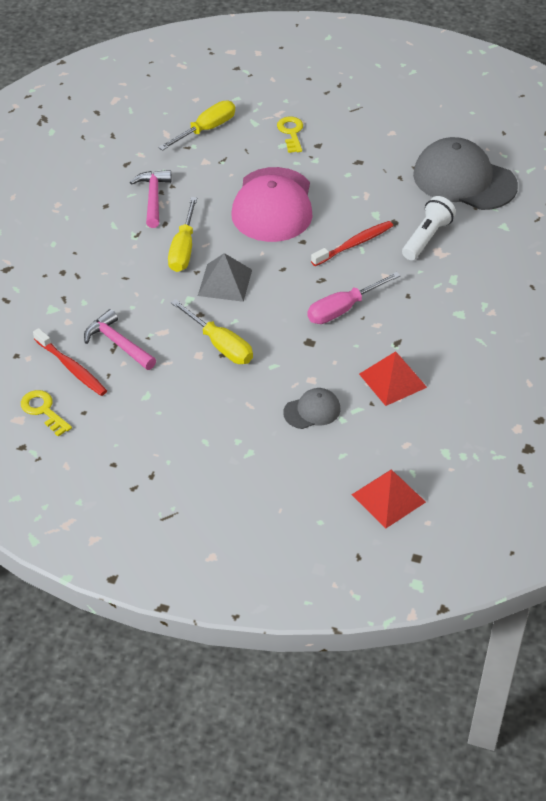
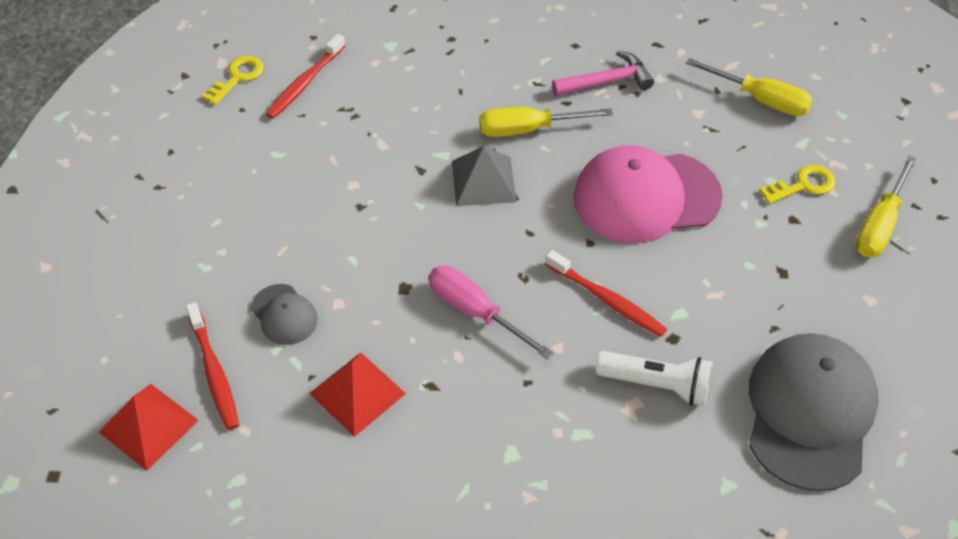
camera: 75 degrees right, 5 degrees up
pink hammer [84,309,156,370] -> none
yellow screwdriver [171,299,253,364] -> yellow screwdriver moved to [855,155,917,257]
none -> red toothbrush [186,302,239,430]

